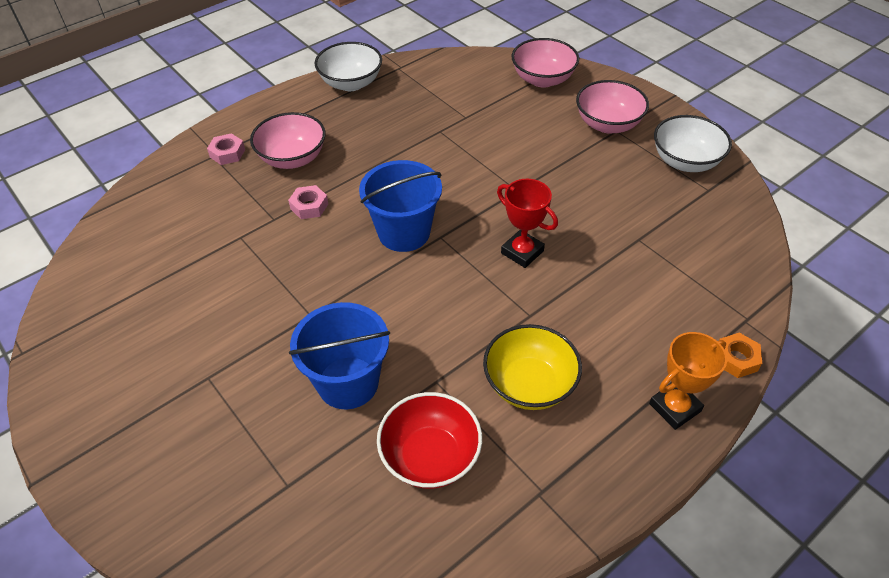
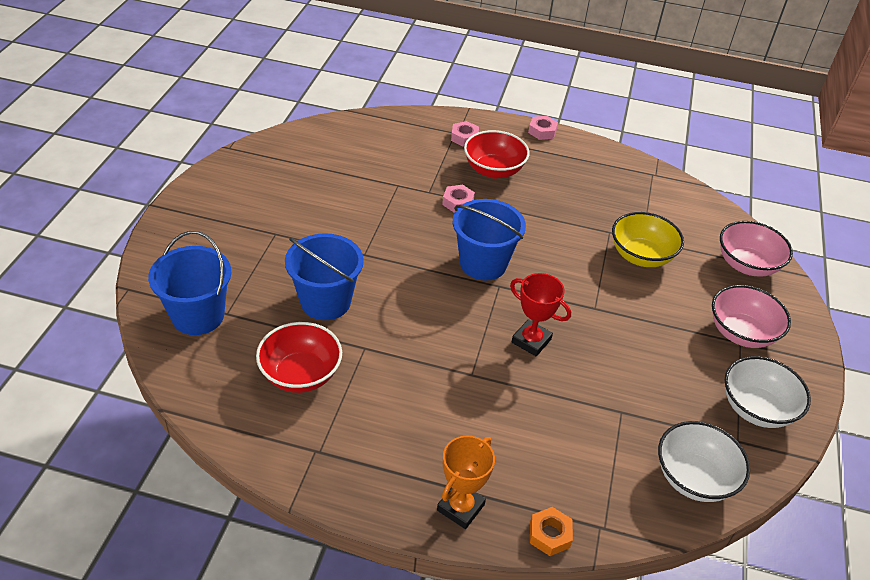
camera: 50 degrees right, 5 degrees down
pink bowl [250,112,326,169] -> red bowl [464,130,529,179]
white bowl [315,42,382,91] -> white bowl moved to [658,421,750,502]
yellow bowl [483,324,582,410] -> yellow bowl moved to [612,212,684,267]
red trophy [497,179,558,268] -> red trophy turned 60 degrees counterclockwise [510,273,571,356]
orange trophy [649,332,727,430] -> orange trophy turned 75 degrees counterclockwise [437,435,495,529]
none -> blue bucket [148,231,231,335]
none -> pink nut [528,116,558,140]

